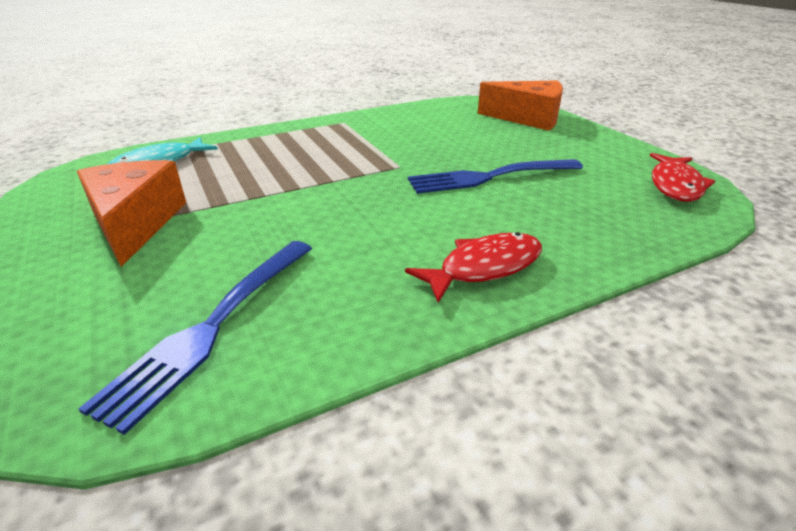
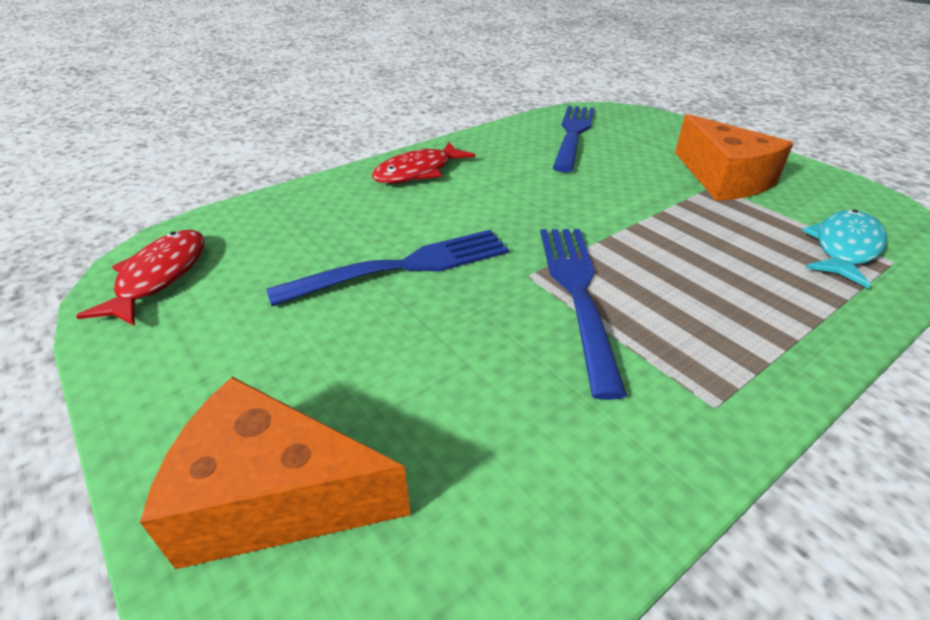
camera: 170 degrees right, 5 degrees up
none -> blue fork [540,229,627,400]

